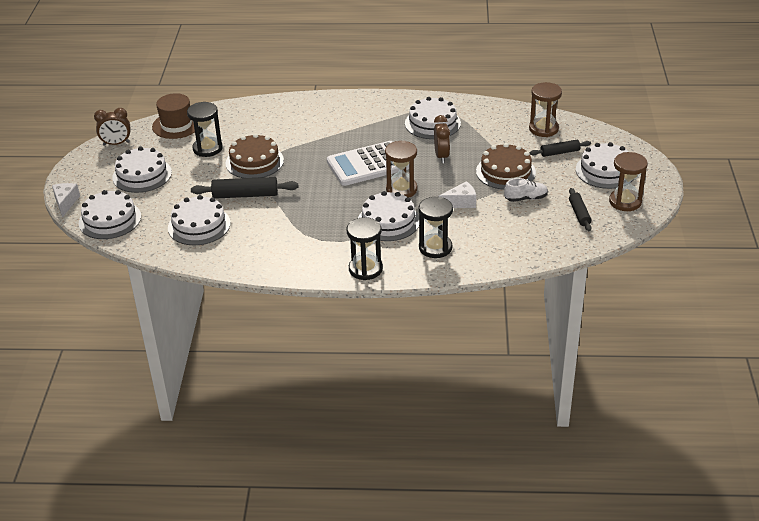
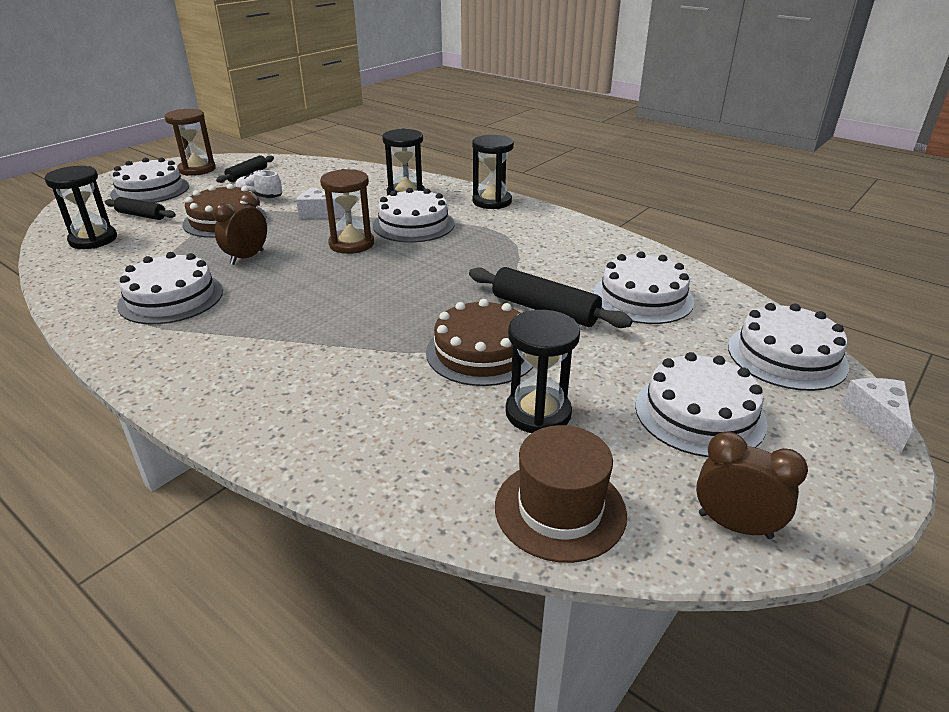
camera: 145 degrees left, 5 degrees down
white cheese [52,183,80,217] -> white cheese turned 150 degrees clockwise [841,378,913,455]
white calculator [327,141,409,186] -> none
brown hourglass [529,82,562,137] -> black hourglass [44,166,117,249]

